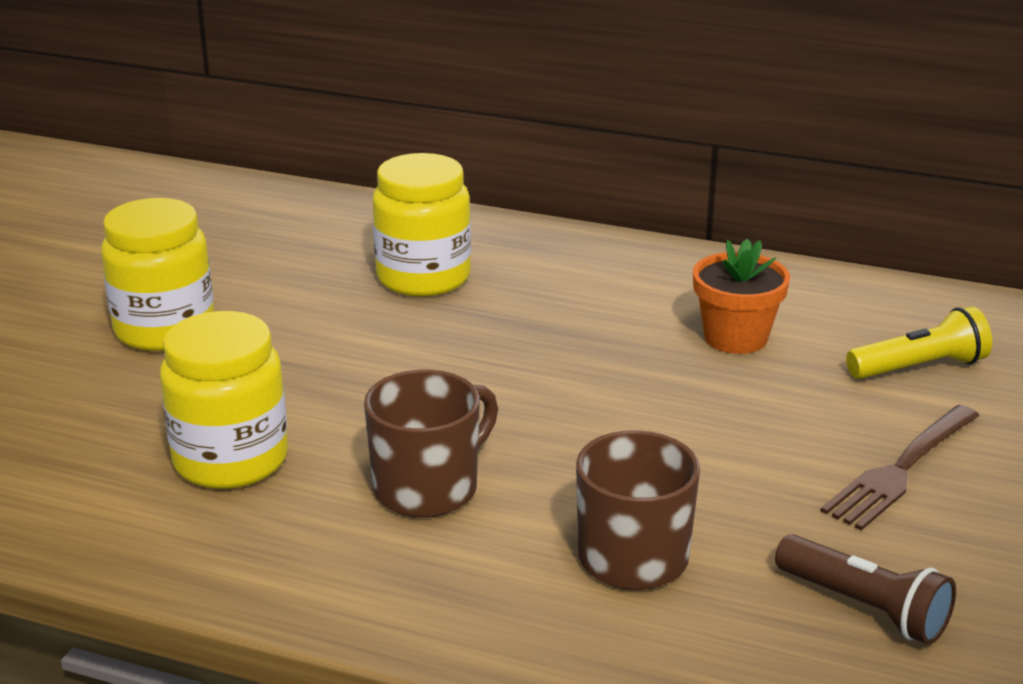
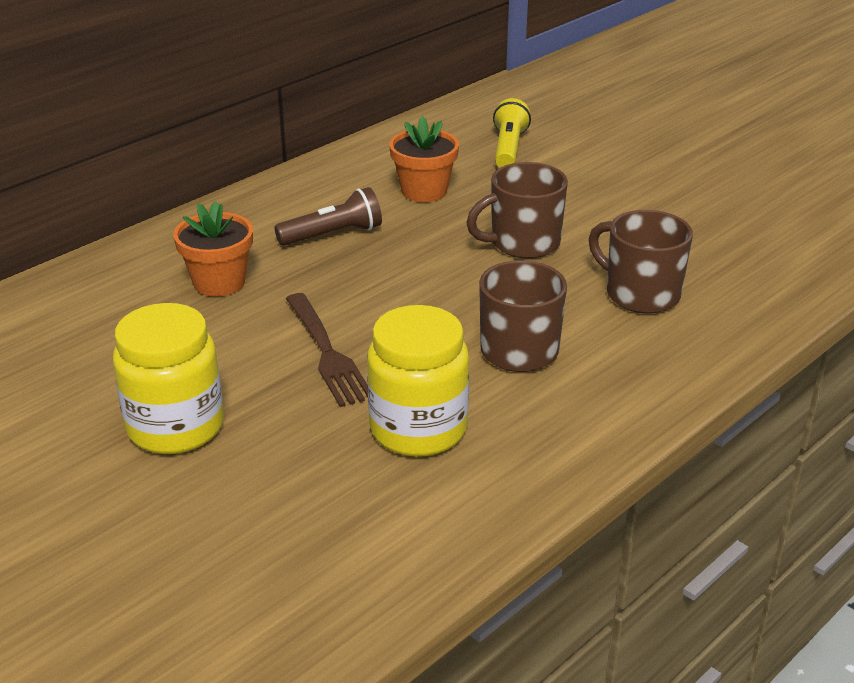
camera: 65 degrees left, 5 degrees up
yellow jar [372,153,471,297] -> orange flower pot [173,201,253,297]
brown flashlight [775,534,956,645] -> brown flashlight moved to [274,187,382,246]
brown fork [821,405,980,530] -> brown fork moved to [286,293,368,407]
none -> brown mug [466,162,568,259]

